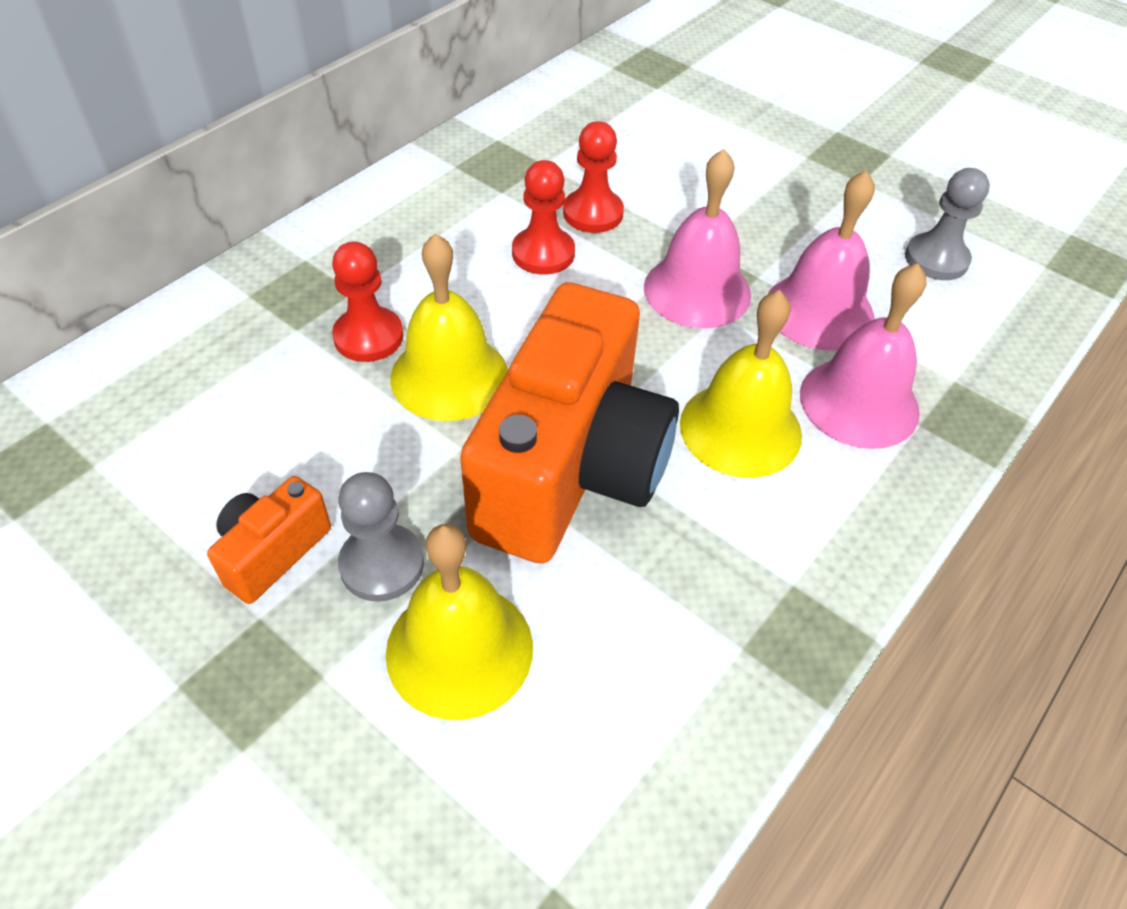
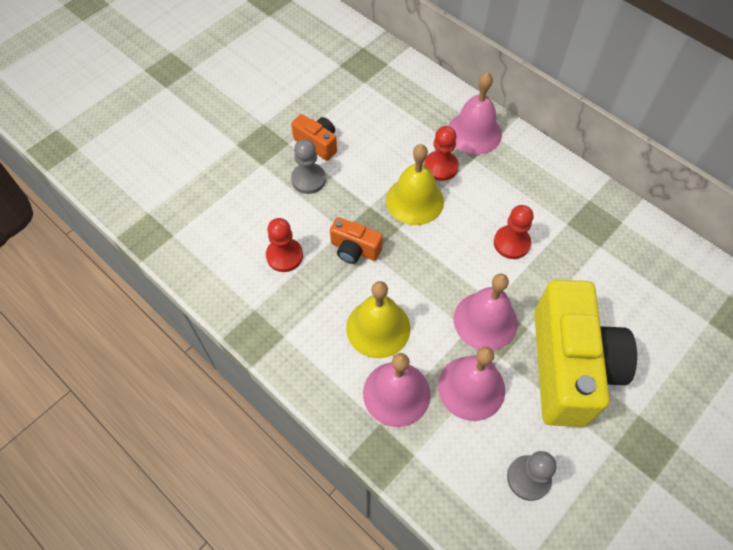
camera: 95 degrees right, 10 degrees up
yellow bell [386,524,533,720] -> none
orange camera [460,282,679,563] -> orange camera [330,217,383,264], size x0.44
red pawn [563,121,624,233] -> red pawn moved to [266,218,303,272]
none -> pink bell [448,72,502,155]
none -> yellow camera [534,280,637,427]

